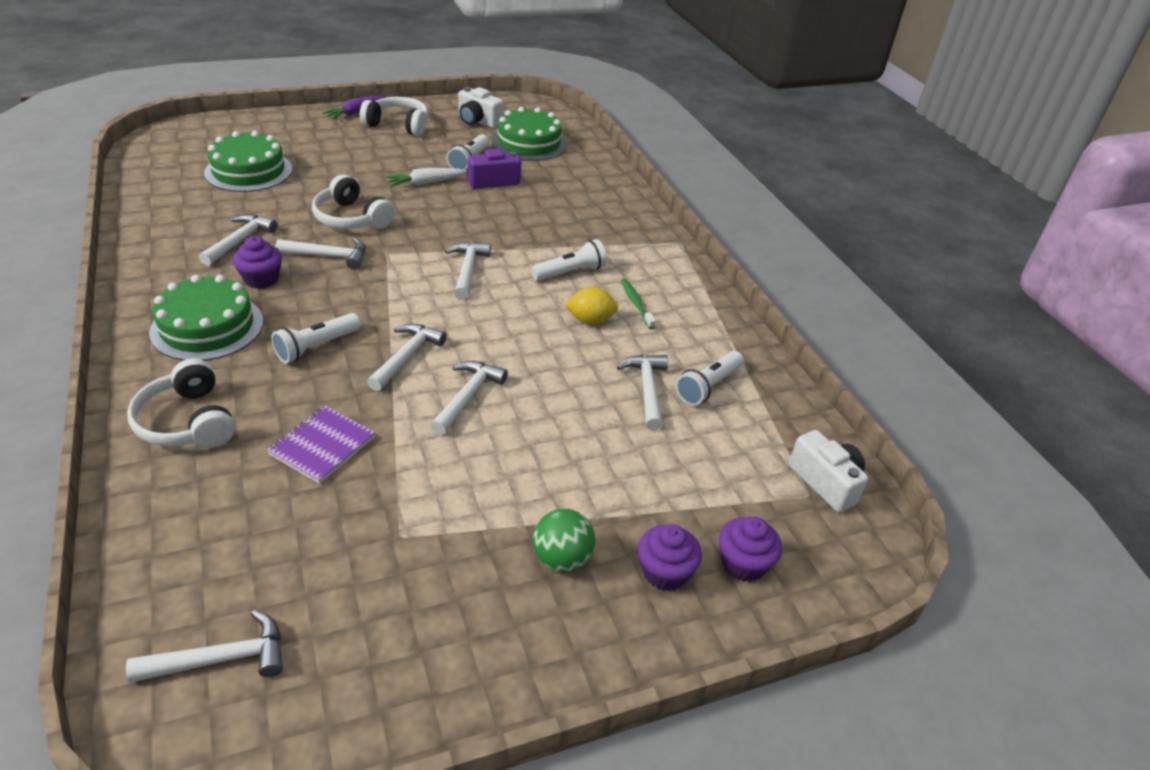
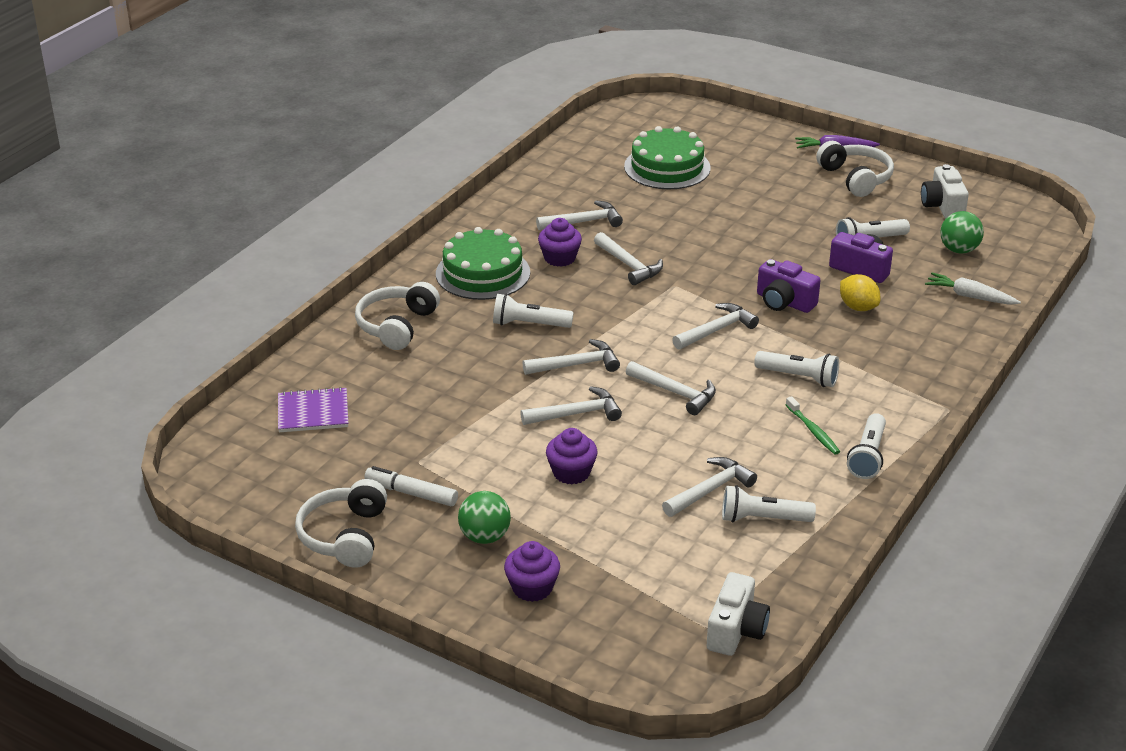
camera: 55 degrees right, 5 degrees down
white hammer [126,610,283,683] -> white hammer moved to [626,361,716,415]
purple notebook [267,406,375,484] -> purple notebook moved to [278,387,348,432]
white headphones [312,175,395,229] -> white headphones moved to [295,479,387,568]
white carrot [385,168,467,187] -> white carrot moved to [925,273,1021,305]
green cake [492,107,567,161] -> green ball [940,211,984,254]
yellow lemon [565,287,618,324] -> yellow lemon moved to [840,274,880,311]
green toothbrush [621,279,656,329] -> green toothbrush turned 120 degrees clockwise [786,396,840,455]
purple cupcake [719,517,782,582] -> purple cupcake moved to [546,428,598,484]
none -> white marker [365,466,458,506]
none -> purple camera [757,259,820,313]
none -> white flashlight [847,413,886,479]

